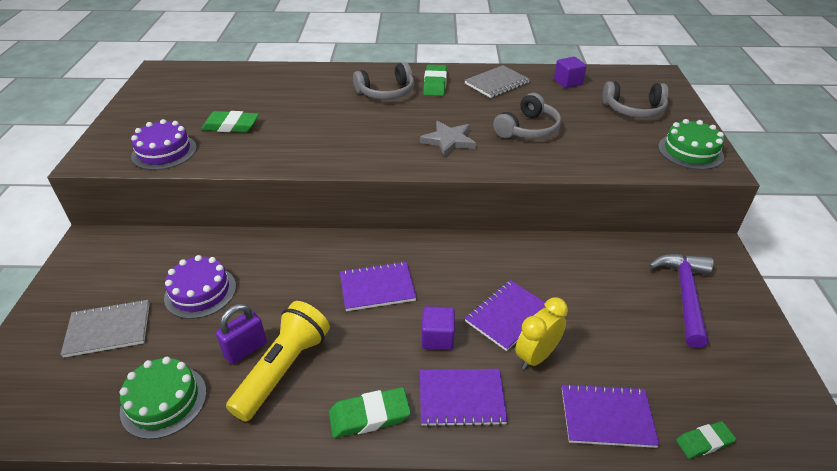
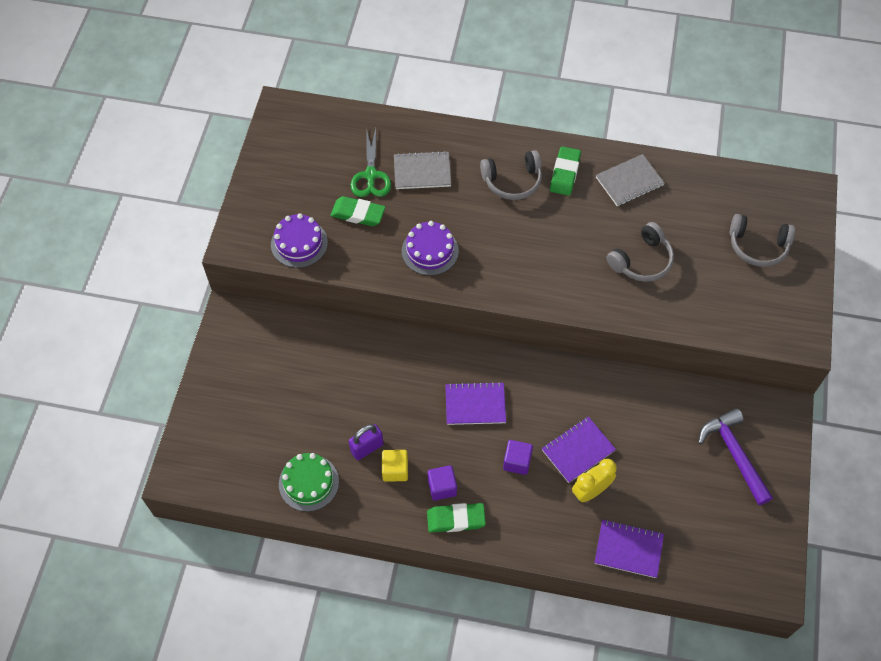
camera: 10 degrees right, 20 degrees up
grey notebook [60,299,150,358] -> grey notebook moved to [394,151,451,189]
purple cake [164,255,236,319] -> purple cake moved to [402,221,459,276]
yellow flashlight [226,301,330,422] -> yellow cube [382,450,408,482]
grey star [420,121,476,157] -> none
purple notebook [420,369,508,427] -> none
purple cube [554,57,587,88] -> purple cube moved to [428,465,457,501]
purple hammer [649,254,713,348] -> purple hammer turned 45 degrees counterclockwise [698,408,773,505]
green cake [658,119,724,170] -> none
green eraser [676,421,736,459] -> none
none -> green scissors [351,128,391,197]

